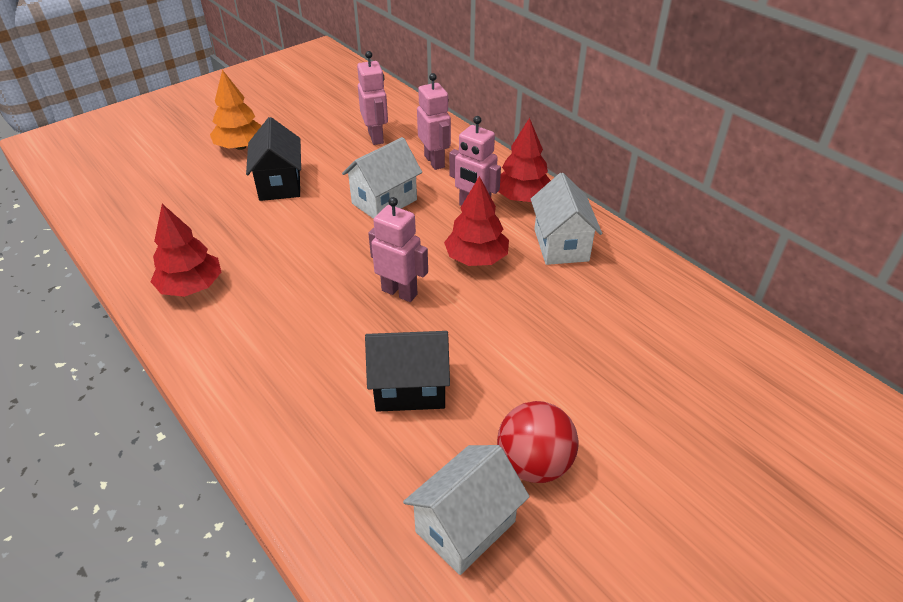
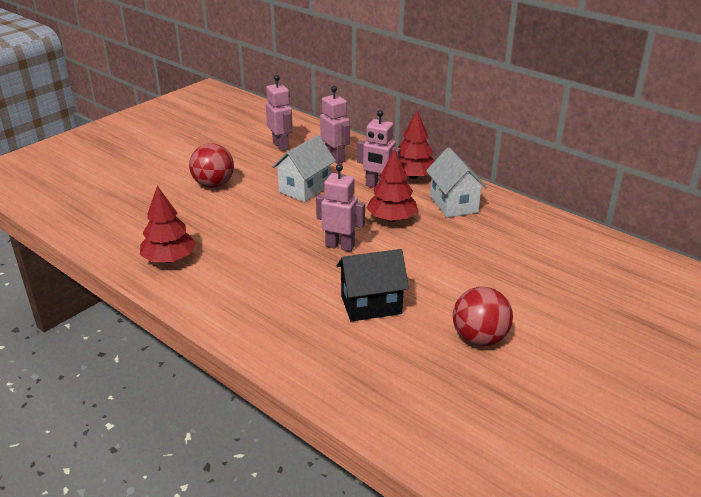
camera: 10 degrees left, 10 degrees down
orange tree [210,70,262,150] -> none
black house [246,117,301,201] -> red ball [189,144,234,188]
white house [403,445,530,575] -> none

